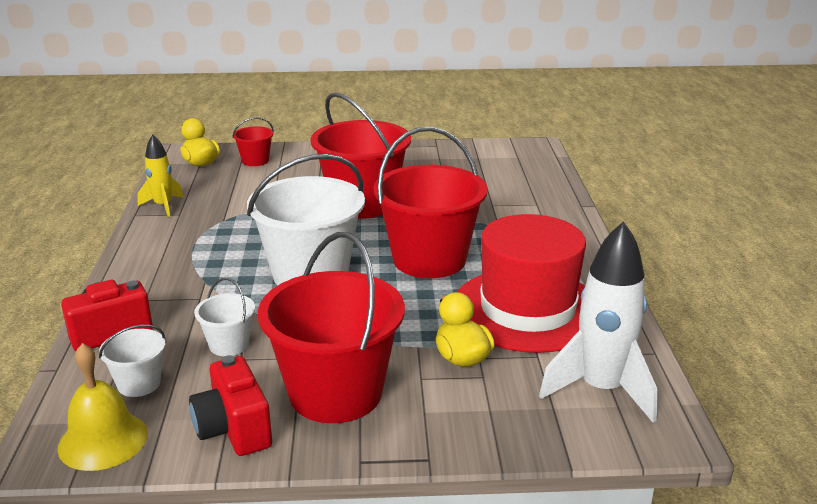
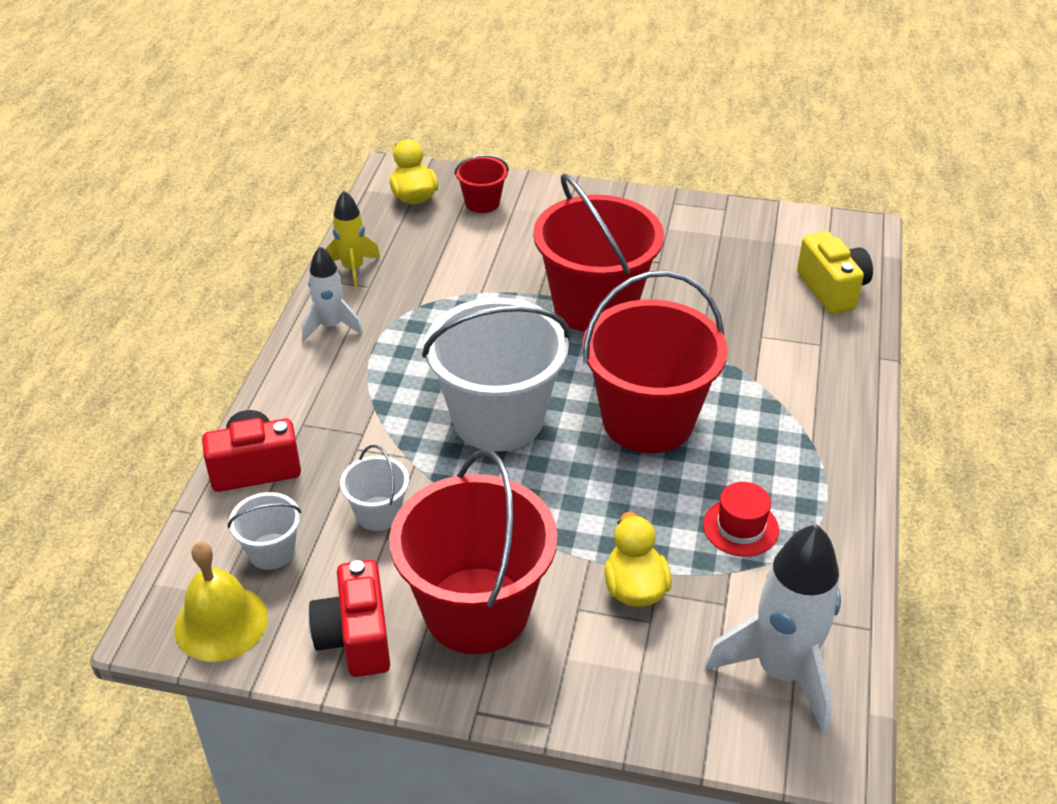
camera: 15 degrees right, 15 degrees up
red hat [457,214,586,353] -> red hat [703,482,779,557], size x0.40
none -> white rocket [302,246,363,342]
none -> yellow camera [797,231,873,314]

